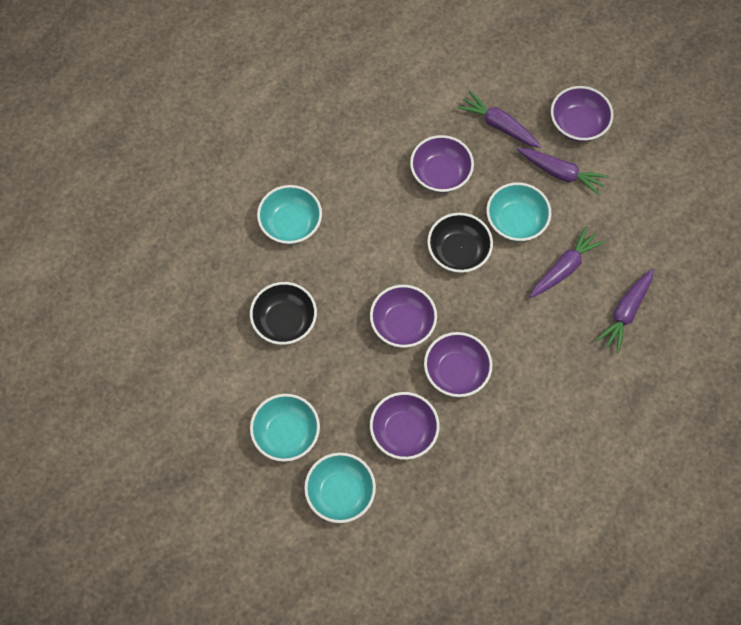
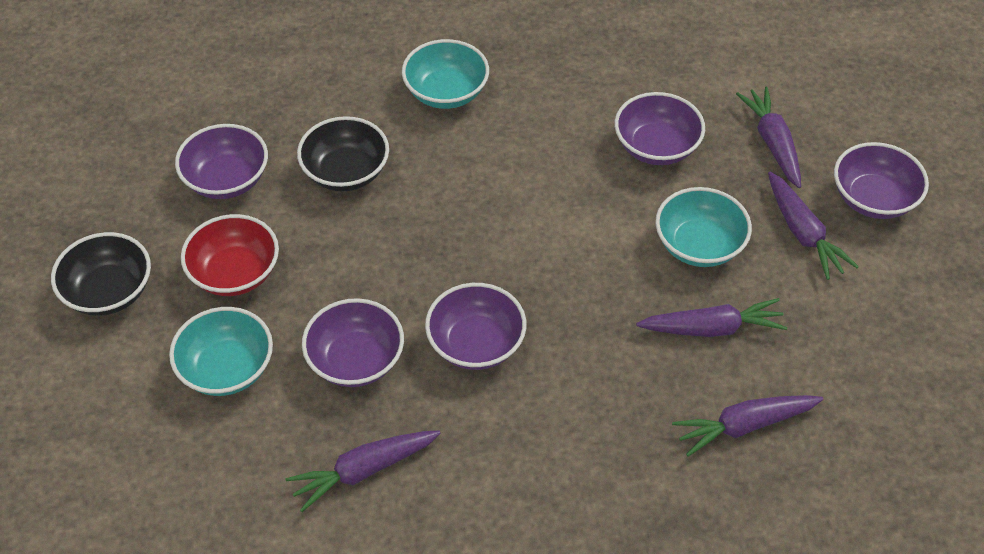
camera: 40 degrees right, 15 degrees down
turquoise bowl [250,394,320,462] -> red bowl [181,214,279,296]
purple bowl [370,285,437,348] -> purple bowl moved to [175,124,268,199]
black bowl [427,213,493,273] -> black bowl moved to [51,232,151,316]
none -> purple carrot [286,430,441,512]

